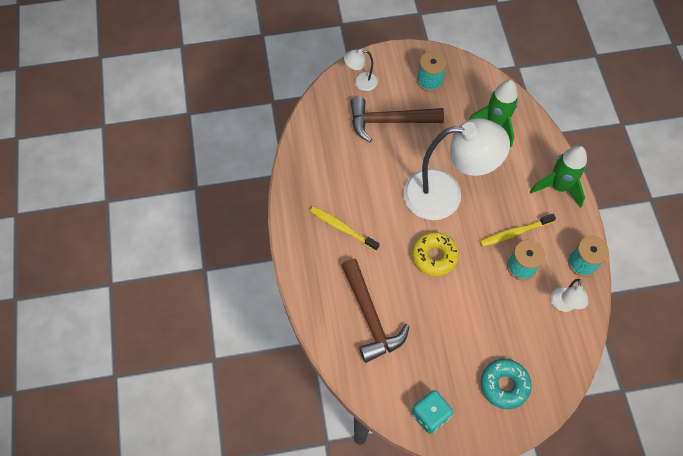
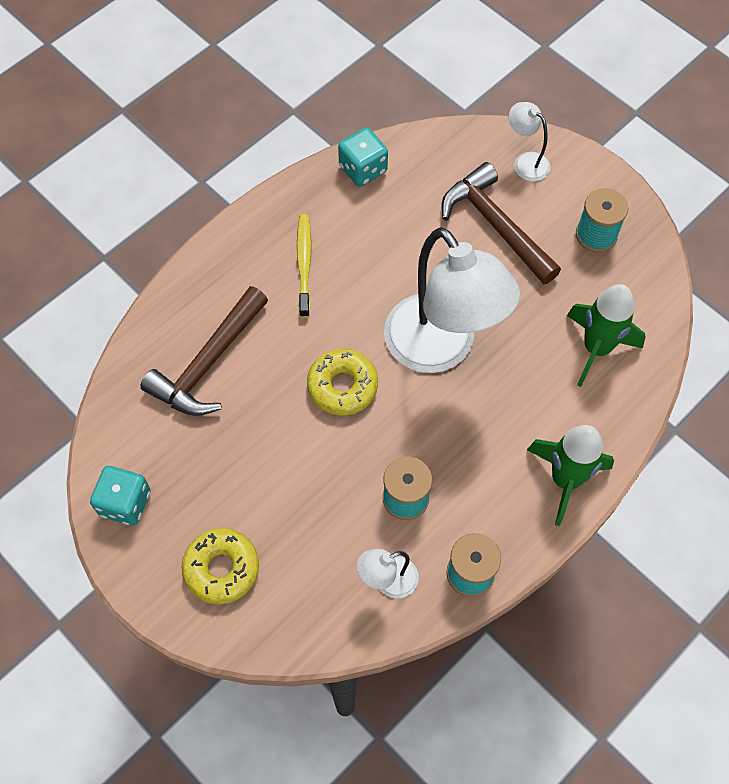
camera: 55 degrees right, 0 degrees up
yellow toothbrush [480,214,556,247] -> none
turquoise donut [481,359,532,409] -> yellow donut [182,528,259,604]
none -> turquoise dice [338,128,388,187]

